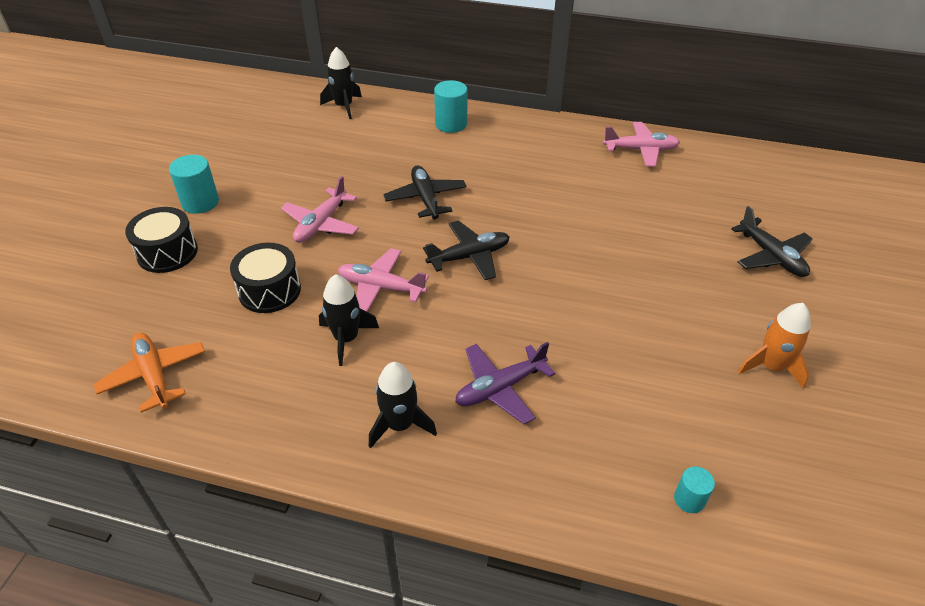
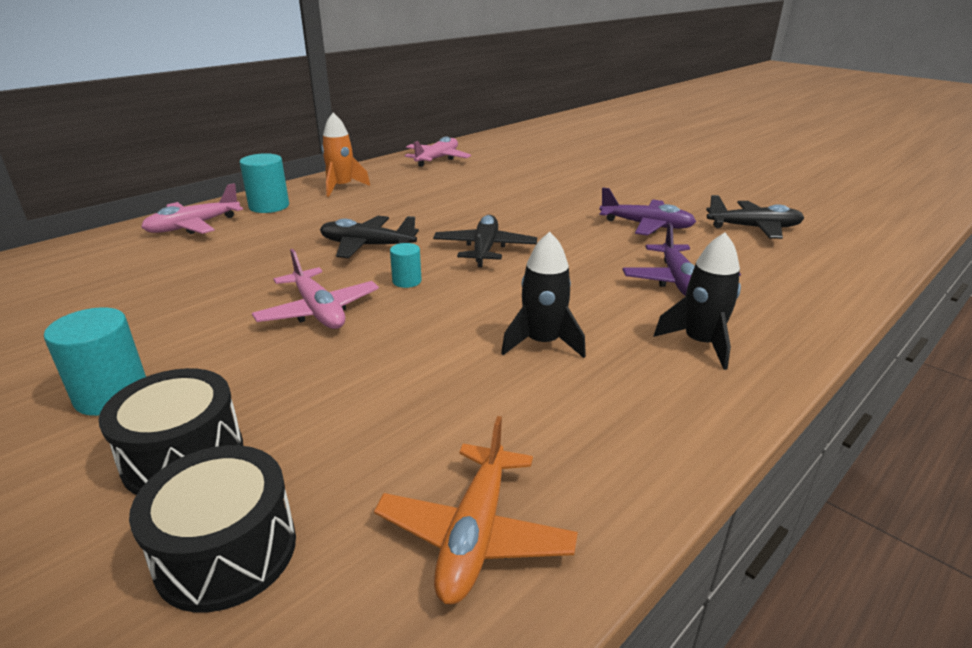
camera: 60 degrees left, 15 degrees down
orange plane [93,332,205,413] -> orange plane turned 75 degrees counterclockwise [374,416,578,605]
black drum [230,243,301,313] -> black drum moved to [129,445,296,612]
black rocket [320,47,362,119] -> none
pink plane [338,248,429,312] -> pink plane moved to [141,183,243,234]
turquoise cylinder [674,467,715,513] -> turquoise cylinder moved to [390,243,422,288]
black plane [731,206,813,277] -> black plane moved to [706,195,804,239]
orange rocket [738,303,811,389] -> orange rocket moved to [321,113,370,197]
none -> purple plane [599,187,696,236]

